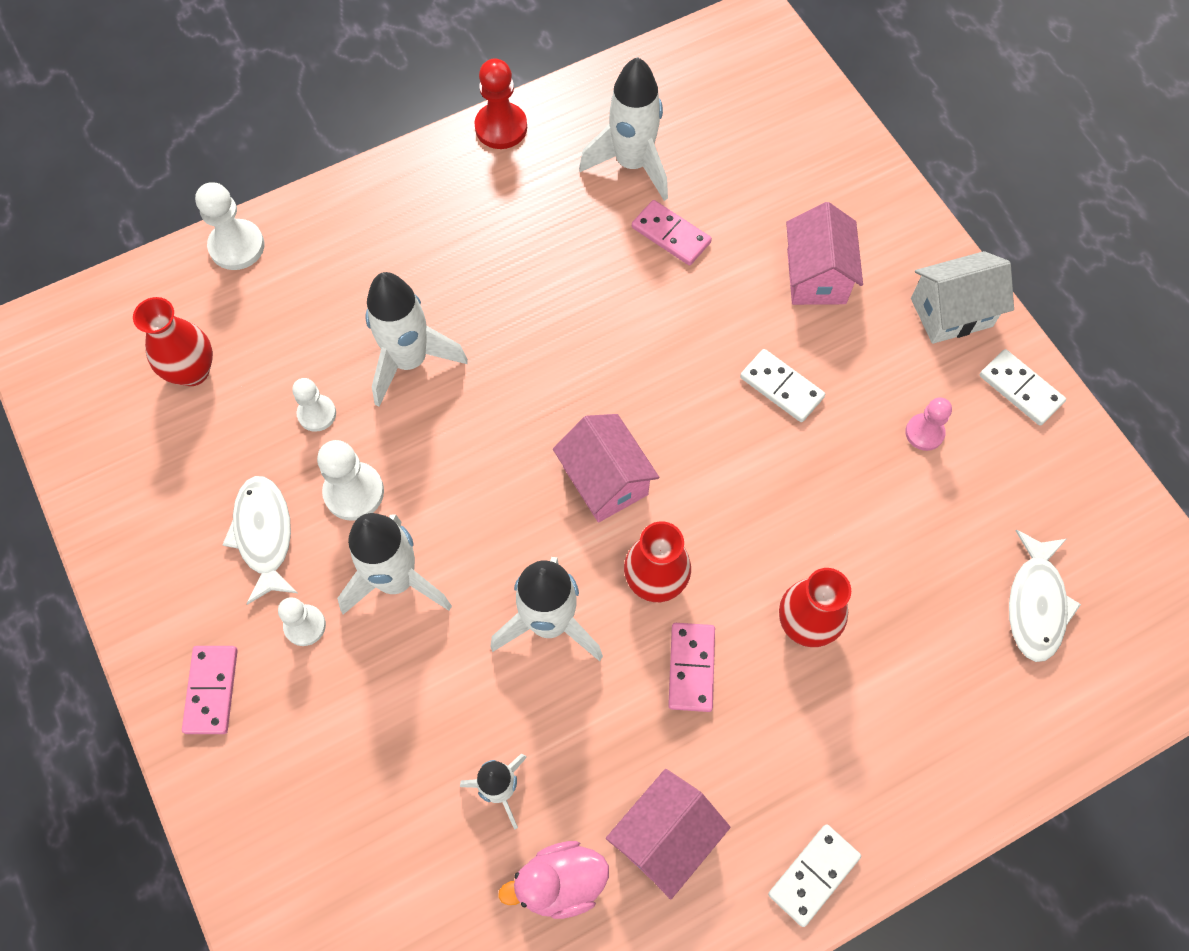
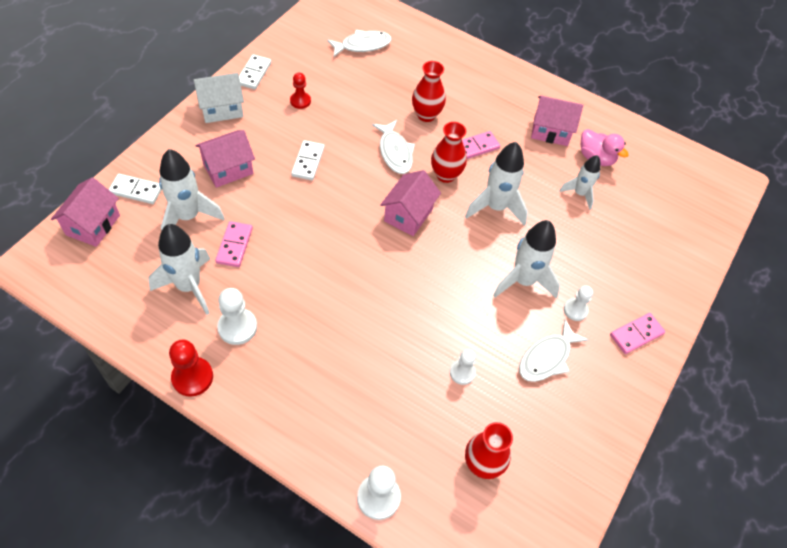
camera: 125 degrees left, 10 degrees down
white pawn [317,440,384,521] -> white pawn moved to [217,288,257,345]
white rocket [366,272,468,407] -> white rocket moved to [159,149,225,231]
white domino [768,824,861,927] -> white domino moved to [108,174,162,204]
pink pawn [905,397,952,451] -> red pawn [290,73,311,109]
white house [911,251,1014,344] -> white house turned 60 degrees counterclockwise [194,73,244,123]
none -> pink house [51,177,120,247]
none -> white fish [372,120,415,174]

